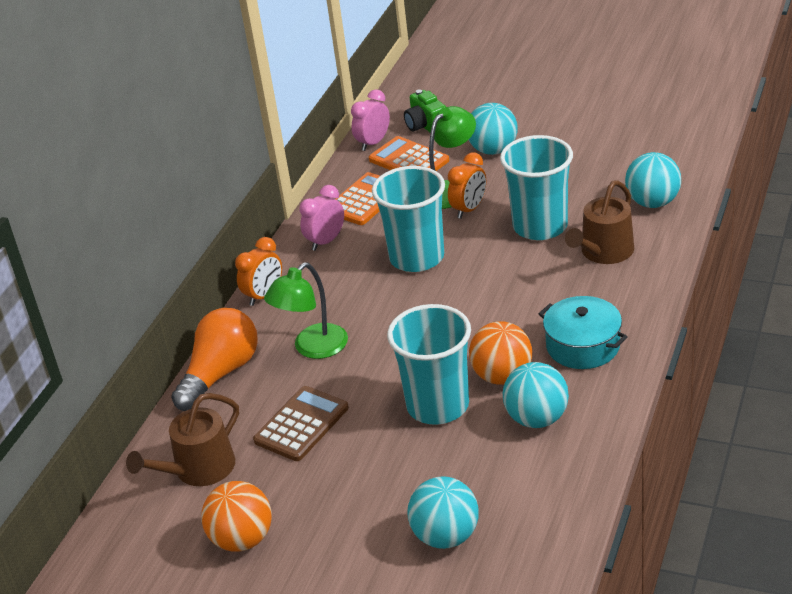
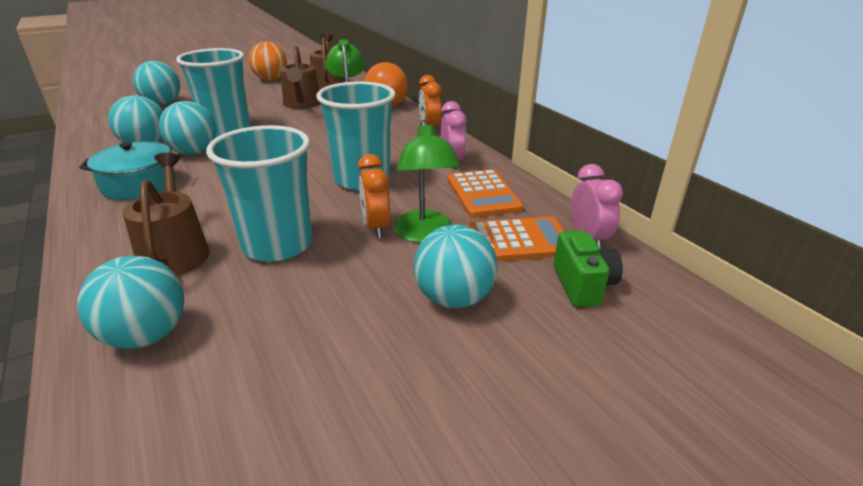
camera: 125 degrees right, 5 degrees down
brown calculator [253,386,349,461] -> brown watering can [280,46,321,109]
green camera [404,89,446,133] -> green camera turned 75 degrees clockwise [554,230,623,307]
orange ball [469,321,532,385] -> turquoise ball [159,101,217,155]

